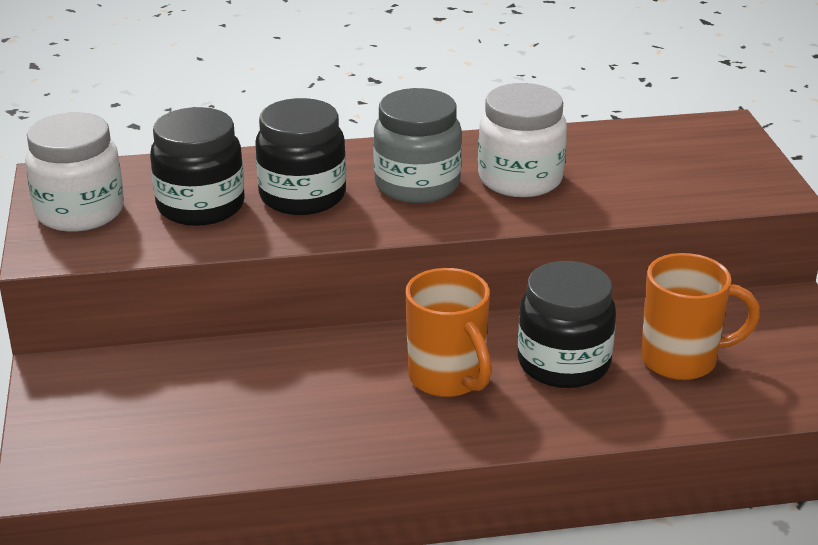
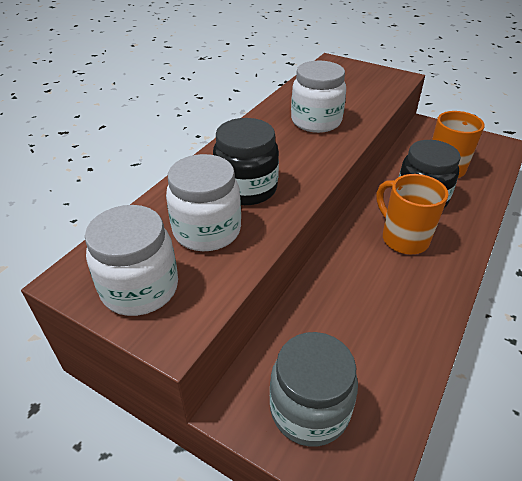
camera: 50 degrees left, 10 degrees up
black jar [150,107,244,226] -> white jar [166,154,241,251]
grey jar [373,88,462,203] -> grey jar moved to [270,332,358,447]
orange mug [405,268,491,397] -> orange mug turned 135 degrees counterclockwise [376,174,448,254]

